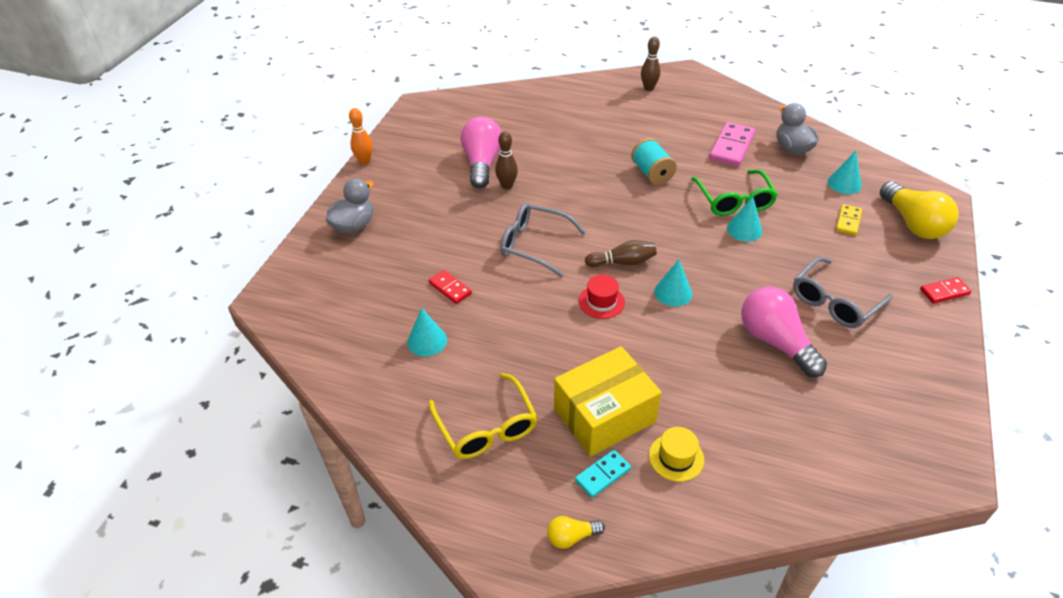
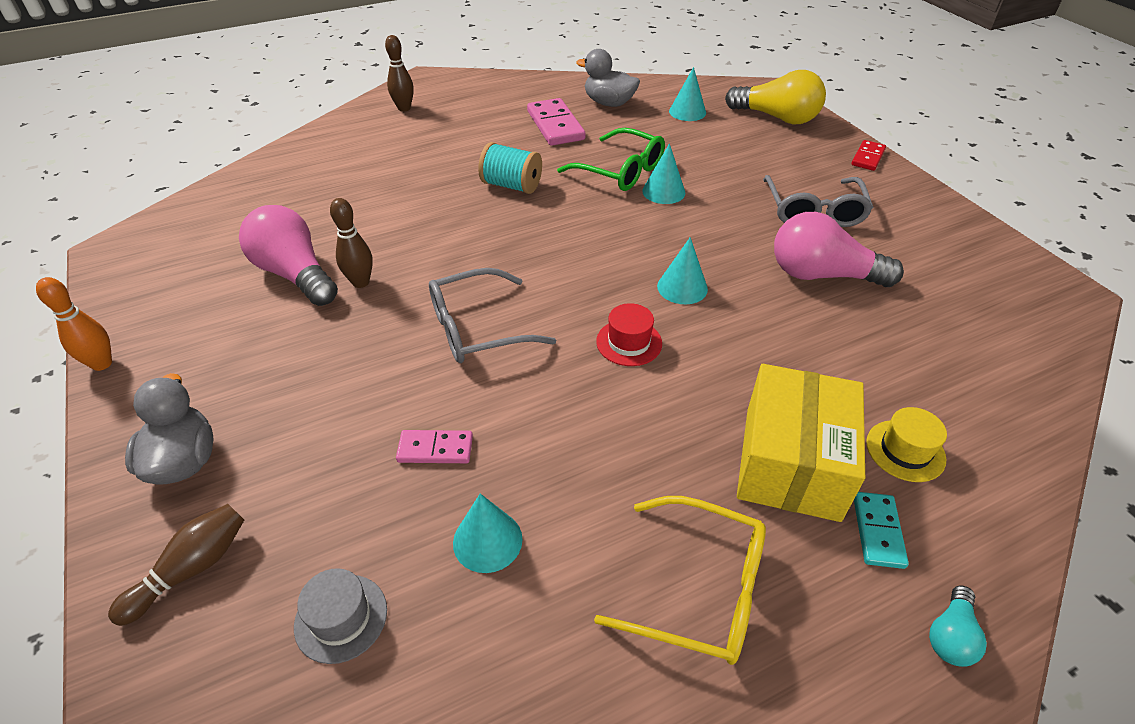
camera: 45 degrees left, 0 degrees up
red domino [428,270,472,304] -> pink domino [396,430,473,463]
yellow light bulb [547,516,605,549] -> turquoise light bulb [929,586,987,667]
brown bowling pin [585,240,657,267] -> brown bowling pin moved to [108,504,244,626]
yellow domino [836,204,862,235] -> none
none -> grey hat [294,568,387,664]

